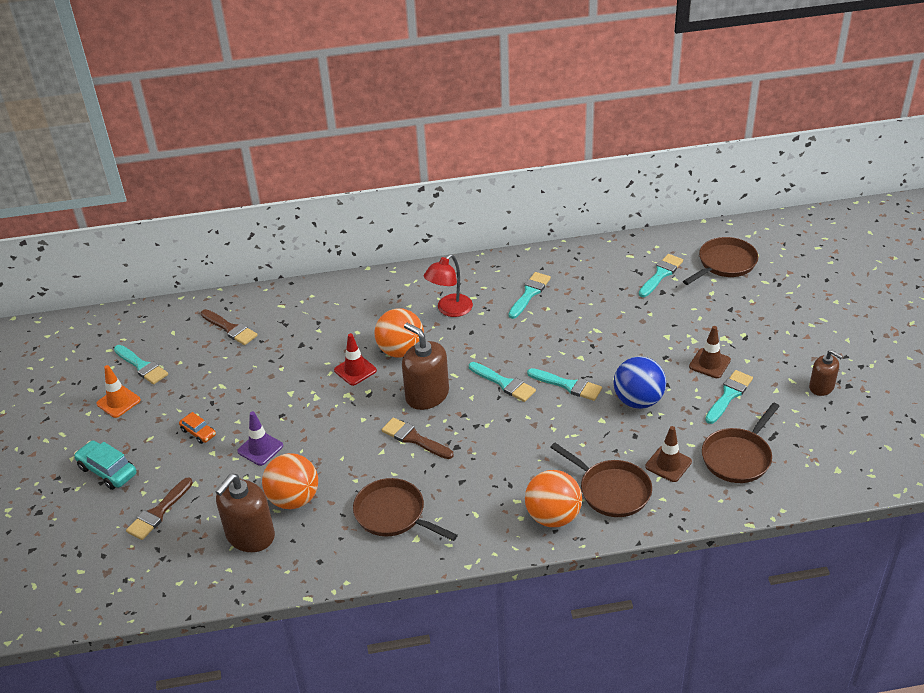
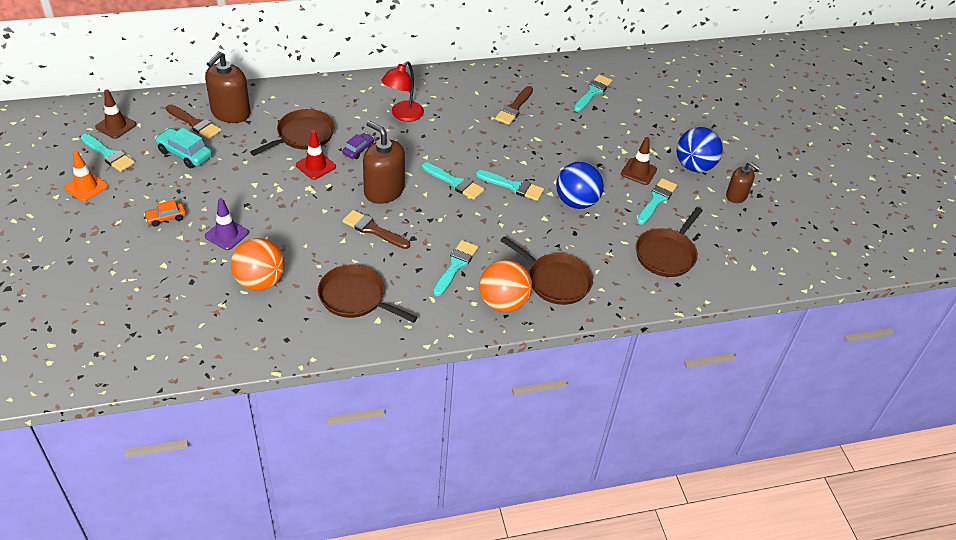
camera: 10 degrees left, 5 degrees up
turquoise car [74,440,137,490] -> turquoise car moved to [155,128,212,168]
brown brush [126,478,193,540] -> brown brush moved to [495,86,533,125]
orange car [179,412,216,444] -> orange car turned 120 degrees clockwise [144,200,186,227]
brown soap dispenser [215,474,275,552] -> brown soap dispenser moved to [205,51,250,123]
orange ball [374,309,424,358] -> purple car [342,133,374,159]
turquoise brush [509,272,551,319] -> turquoise brush moved to [433,240,478,296]
brown traffic cone [645,426,692,482] -> brown traffic cone moved to [95,89,137,139]
brown pan [683,237,758,285] -> brown pan moved to [250,109,335,156]
none -> blue ball [677,127,723,172]

